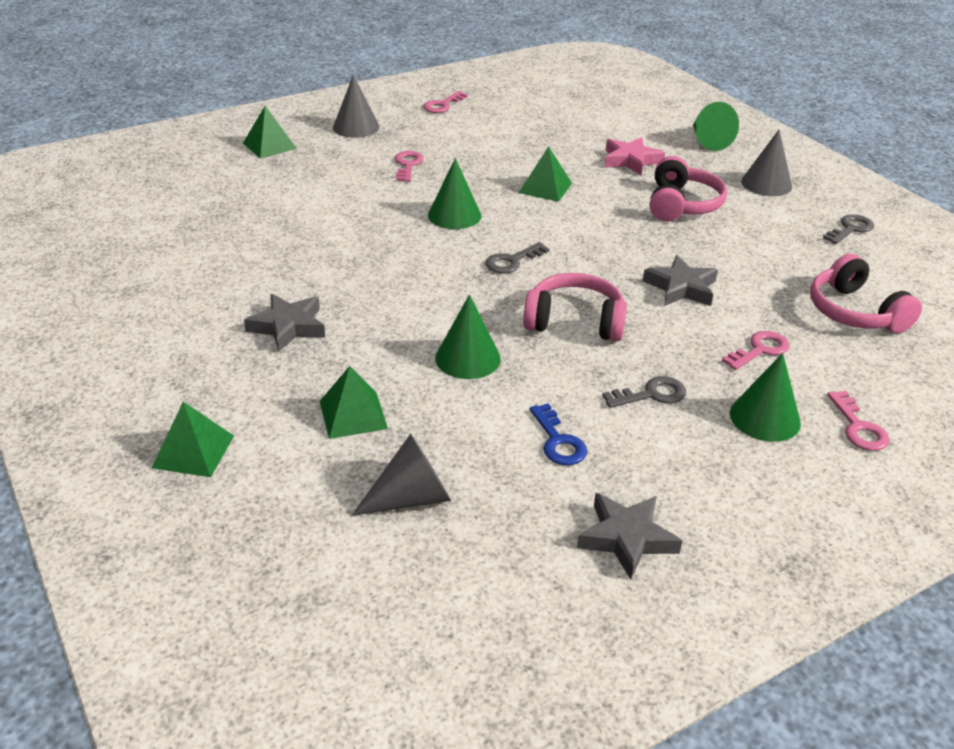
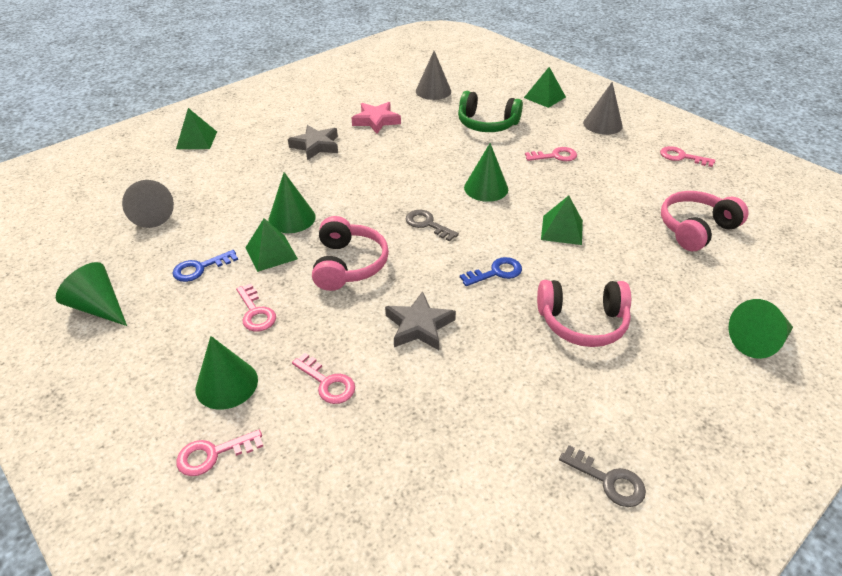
camera: 80 degrees right, 5 degrees up
green pyramid [319,366,388,439] -> green pyramid moved to [245,218,298,272]
grey star [577,493,682,579] -> green cone [56,262,127,326]
grey key [602,376,686,408] -> pink key [236,284,276,332]
pink star [605,137,665,175] -> pink star moved to [352,102,401,134]
grey cone [741,130,792,196] -> grey cone moved to [416,51,451,100]
pink headphones [810,254,922,333] -> pink headphones moved to [661,191,749,251]
none -> green headphones [458,91,523,132]
none -> blue key [460,257,522,286]

